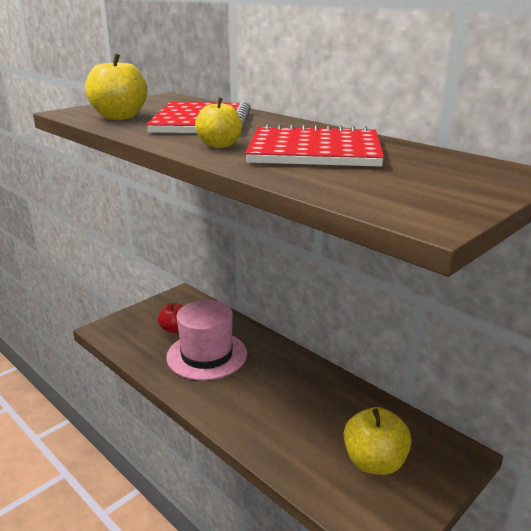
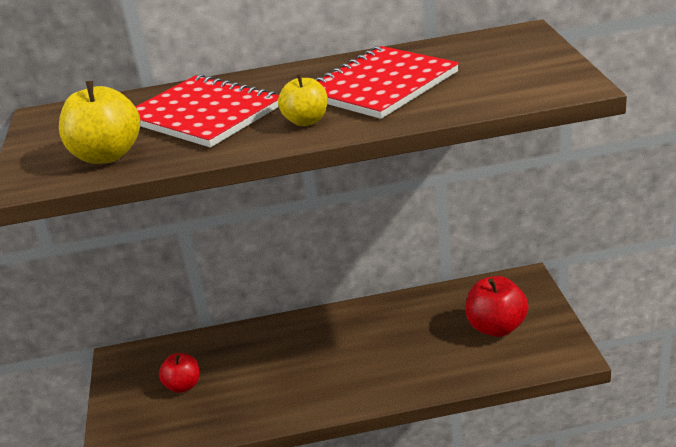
camera: 50 degrees left, 5 degrees up
pink hat [166,300,247,380] -> none
yellow apple [344,407,412,475] -> red apple [466,276,529,337]

